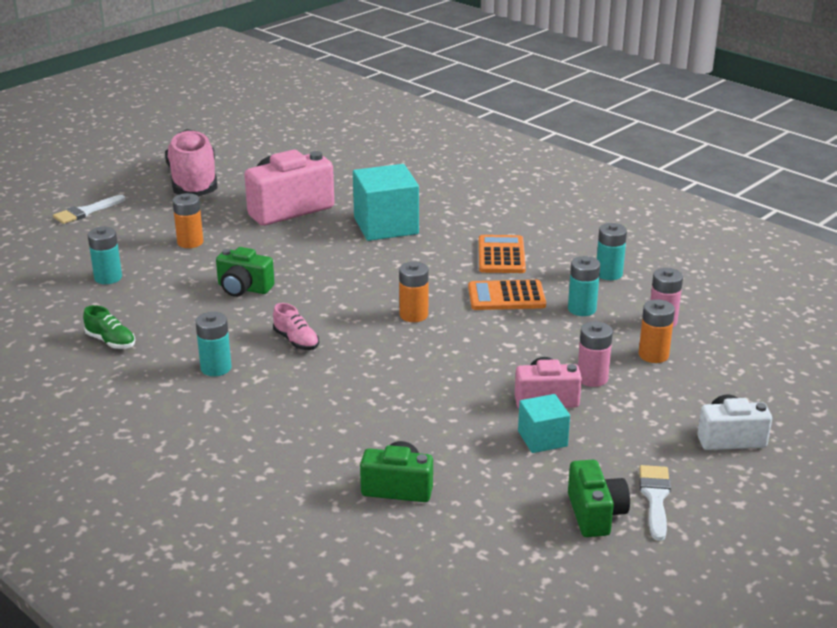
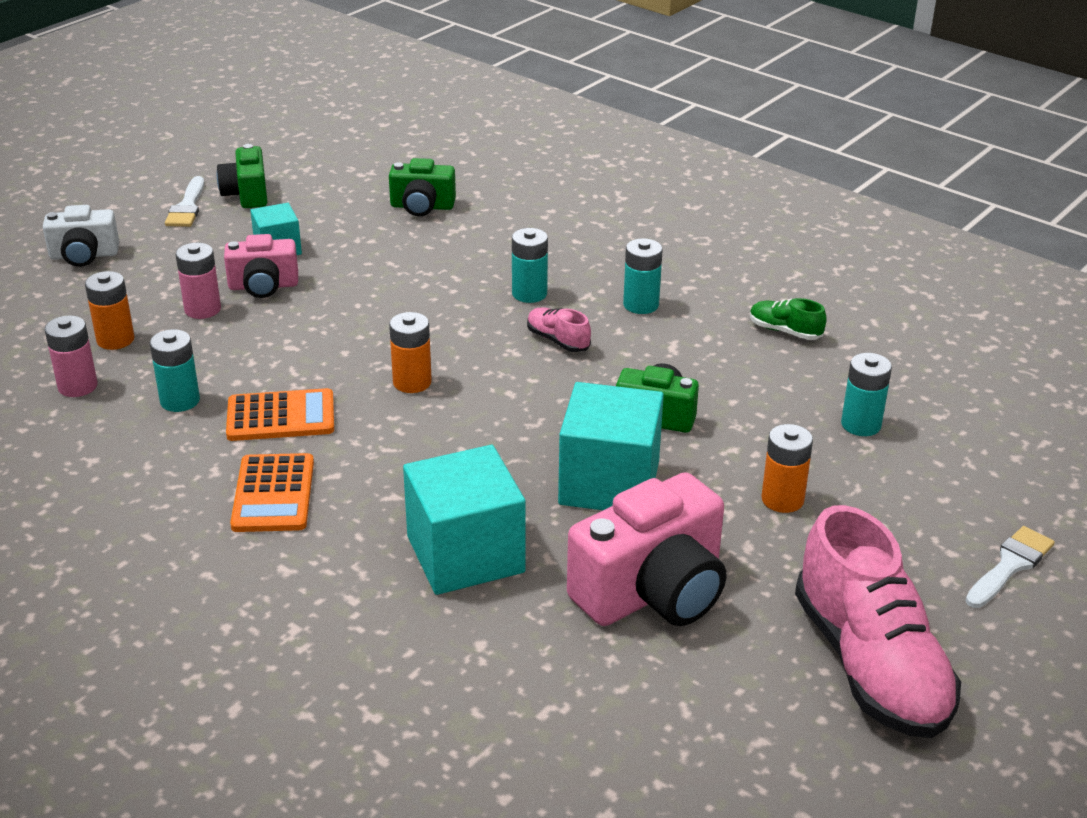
camera: 175 degrees right, 5 degrees up
turquoise battery [597,223,627,280] -> turquoise battery moved to [512,228,548,303]
none -> turquoise cube [558,382,664,510]

